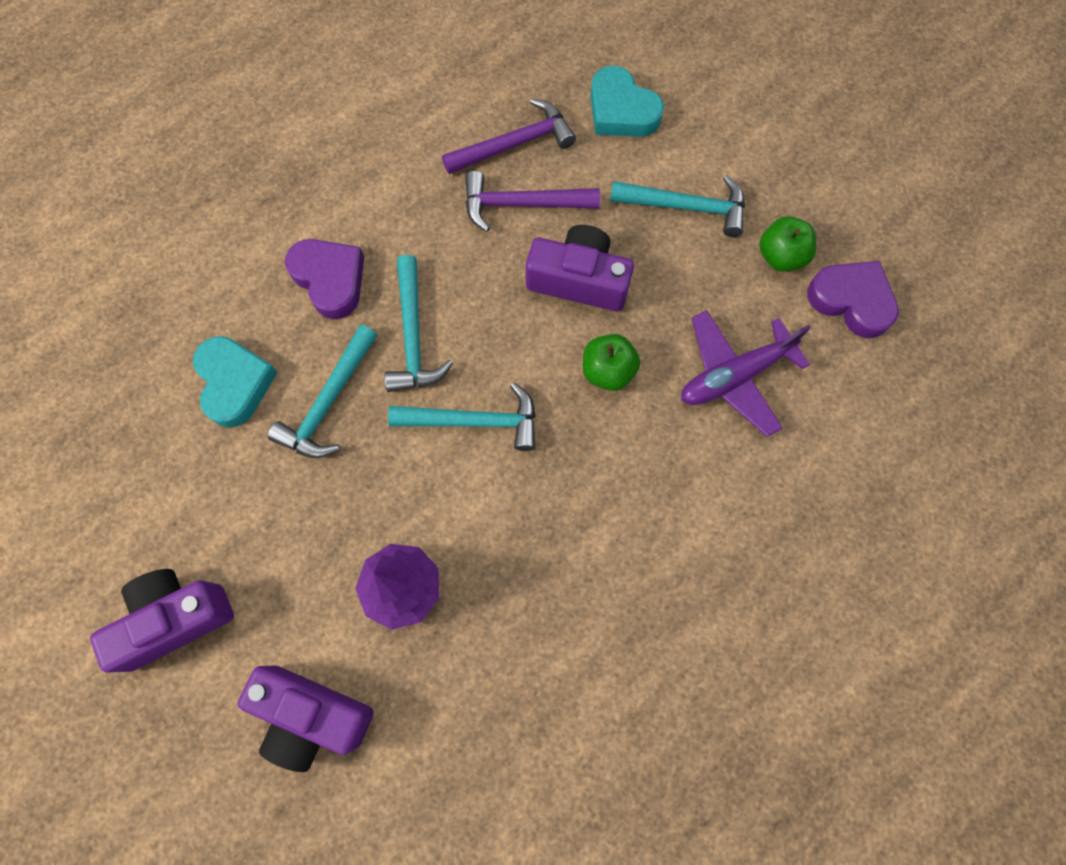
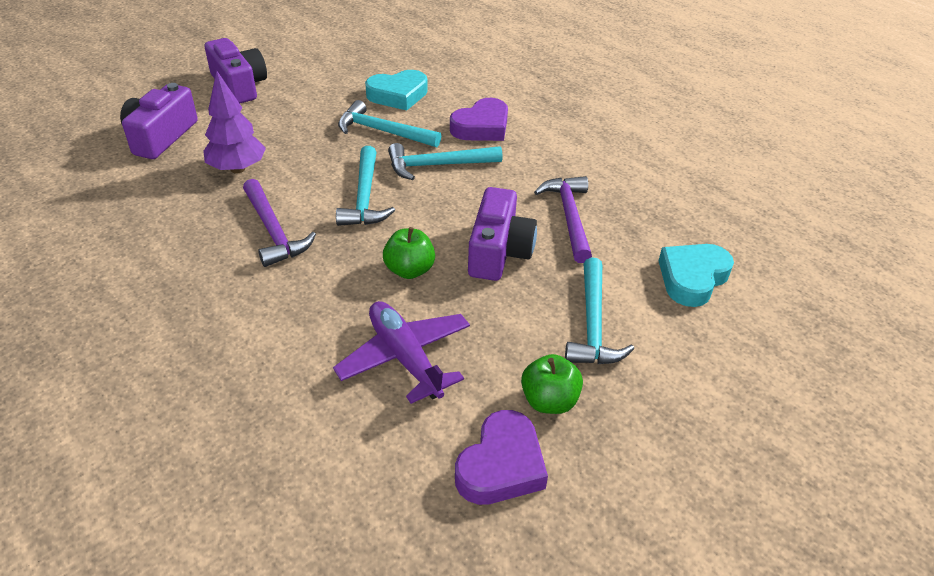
camera: 85 degrees right, 30 degrees down
purple hammer [442,99,576,174] -> purple hammer moved to [243,179,316,267]

